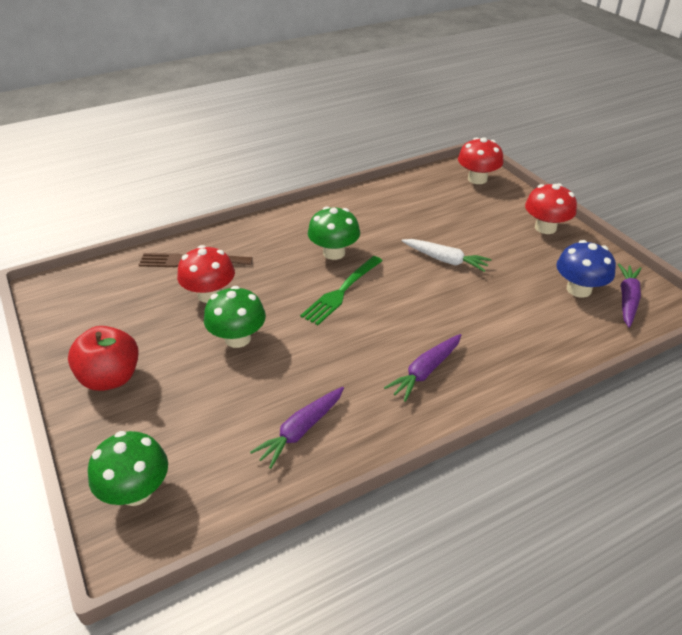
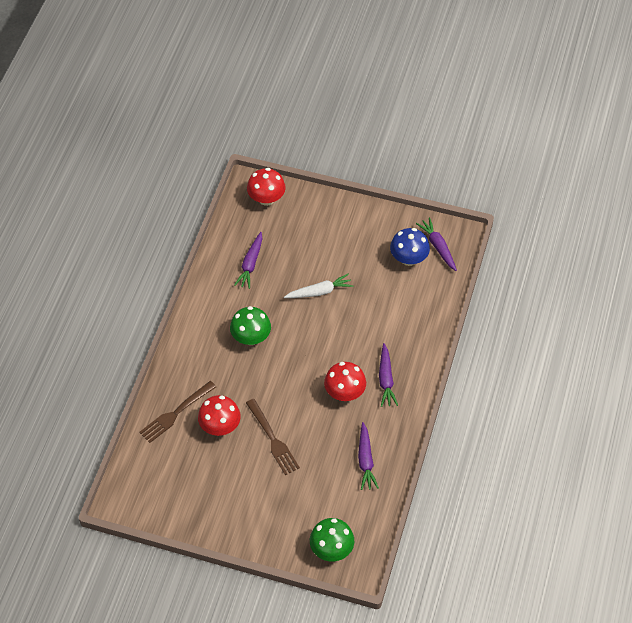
camera: 45 degrees left, 15 degrees up
red apple [68,326,139,391] -> none
green mushroom [204,286,266,348] -> brown fork [246,399,300,475]
green fork [300,256,383,325] -> none
red mushroom [525,183,577,234] -> red mushroom moved to [324,362,366,401]
none -> purple carrot [234,232,262,289]

